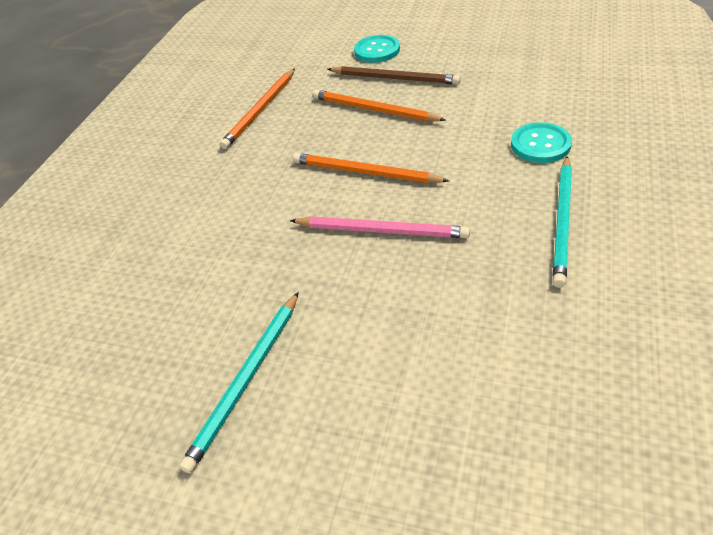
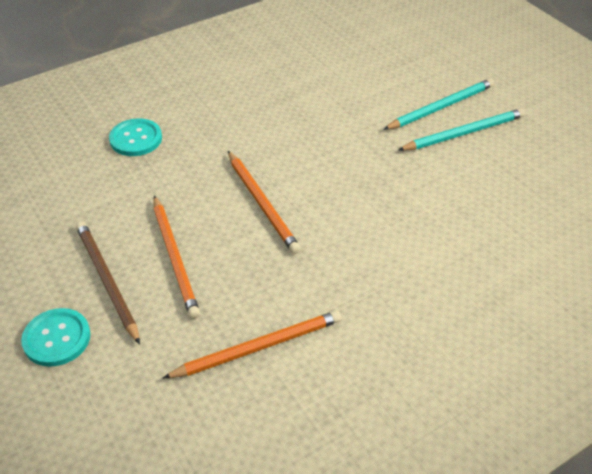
camera: 145 degrees left, 0 degrees up
pink pencil [290,216,470,238] -> none
turquoise pencil [552,156,572,288] -> turquoise pencil moved to [383,78,495,130]

